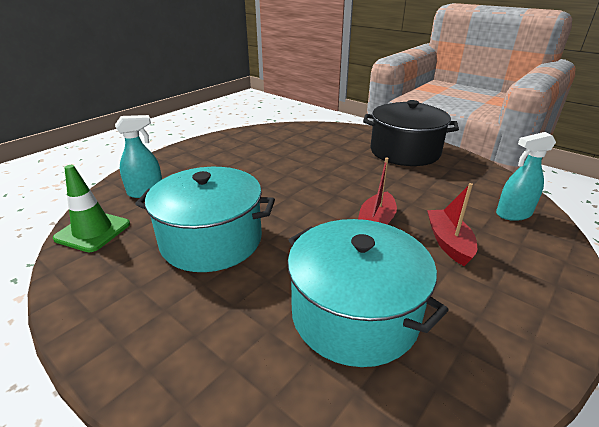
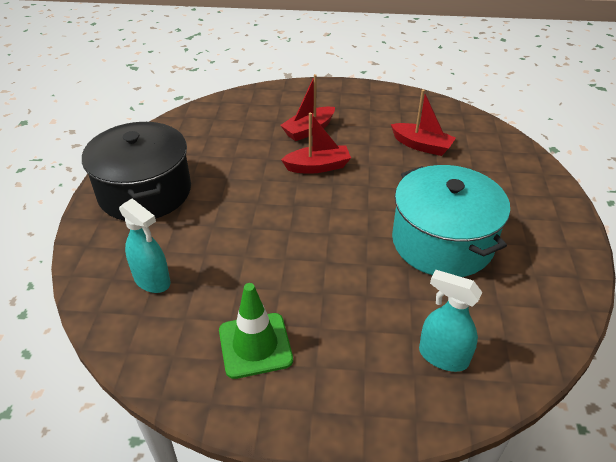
camera: 125 degrees left, 10 degrees up
green traffic cone [53,165,130,252] -> green traffic cone moved to [219,283,293,379]
turquoise pot [287,219,449,367] -> red boat [391,90,456,156]
turquoise spray bottle [496,132,556,221] -> turquoise spray bottle moved to [119,198,171,293]

